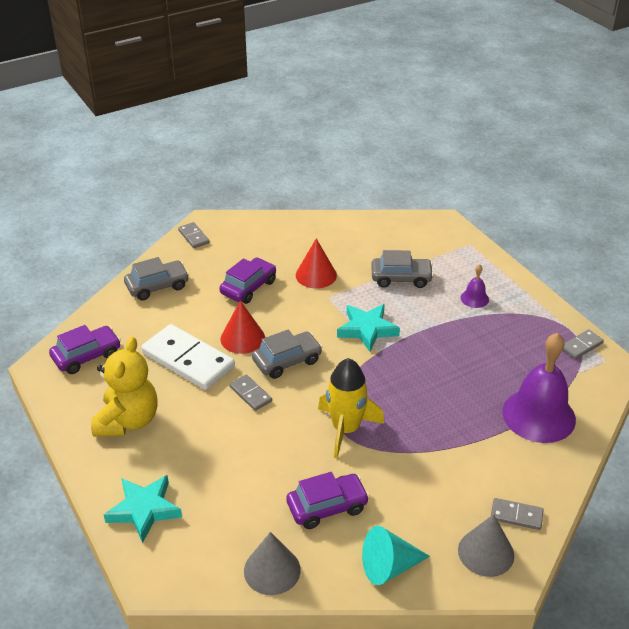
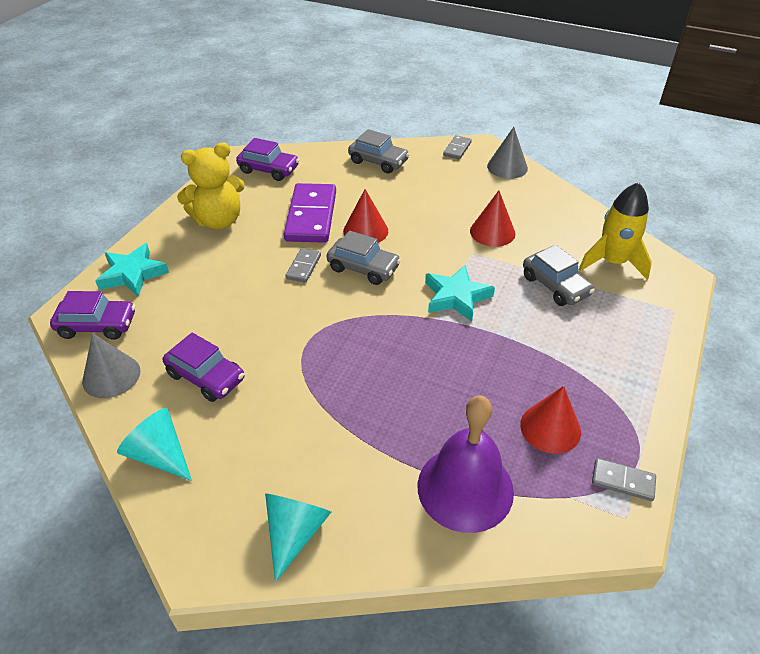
camera: 55 degrees right, 5 degrees up
white domino [141,324,235,390] -> purple domino [284,183,336,243]
purple car [219,257,276,304] -> purple car moved to [50,291,135,340]
yellow rocket [318,358,384,458] -> yellow rocket moved to [579,182,652,280]
grey cone [458,514,514,577] -> grey cone moved to [487,127,528,179]
purple bell [461,264,489,308] -> none
grey domino [491,498,544,530] -> turquoise cone [265,493,331,582]
none -> red cone [520,386,581,454]

